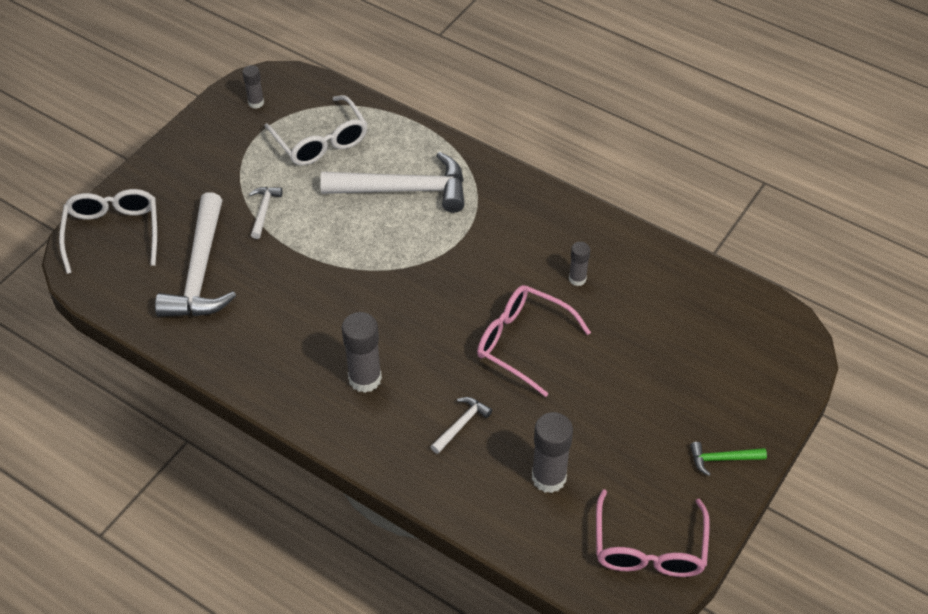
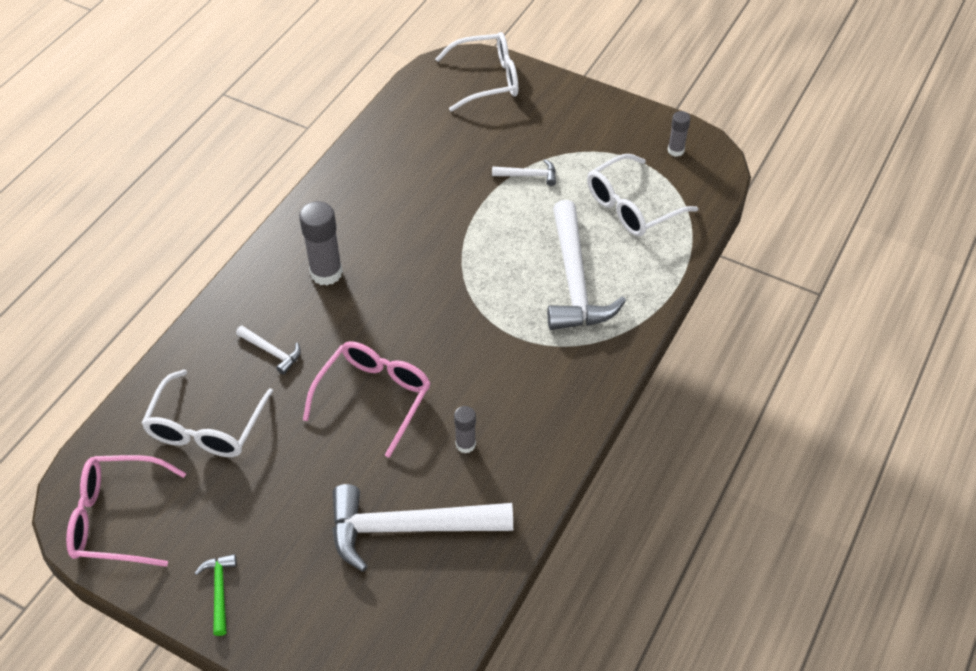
camera: 85 degrees right, 0 degrees up
white hammer [155,192,236,317] -> white hammer moved to [332,484,513,572]
grey glue stick [532,412,573,493] -> white glasses [141,370,273,457]

